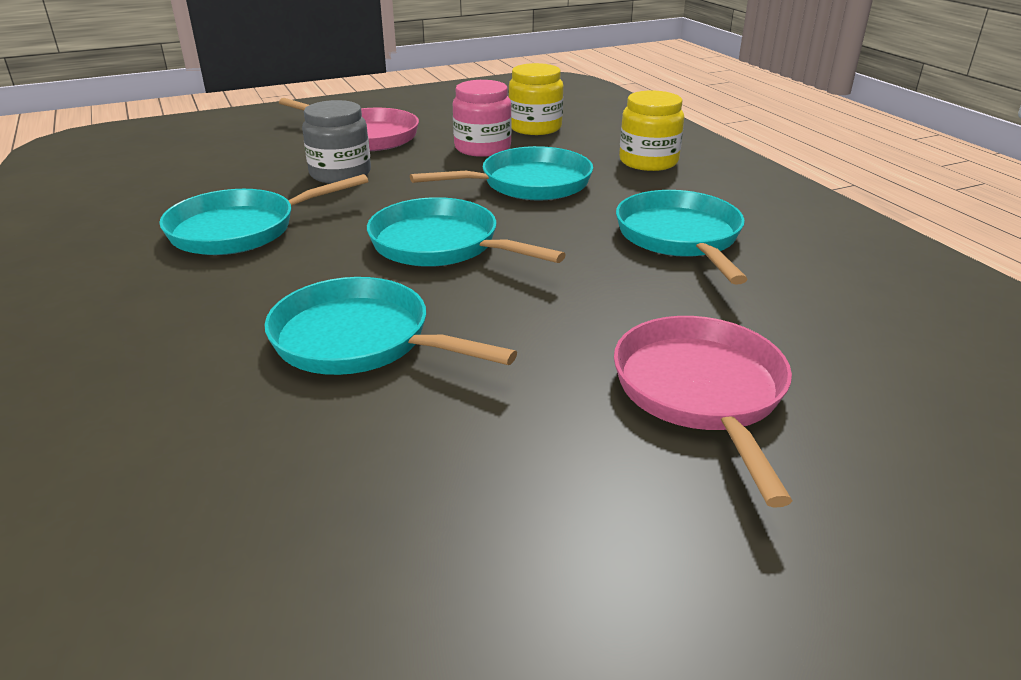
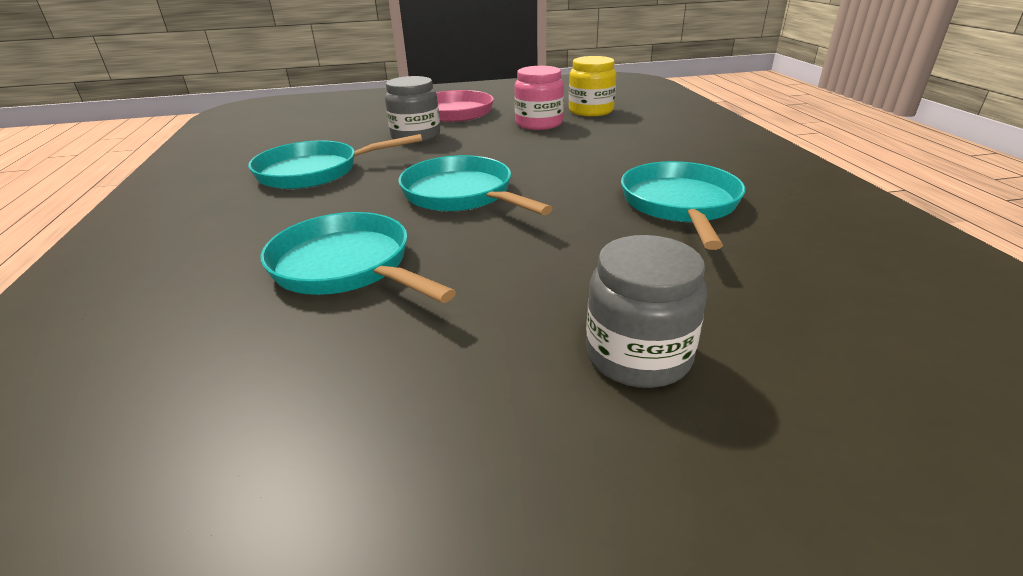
camera: 15 degrees right, 0 degrees up
turquoise pan [410,146,593,200] -> none
pink pan [614,316,792,508] -> grey jar [586,235,707,388]
yellow jar [619,91,684,171] -> none

